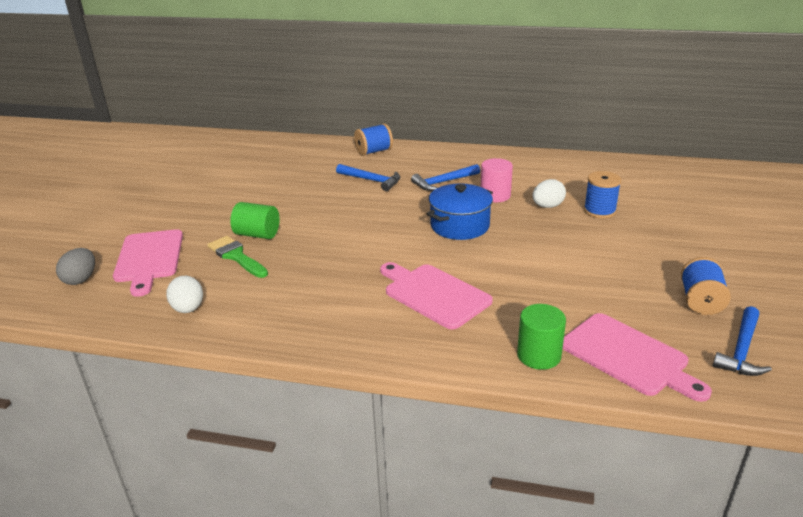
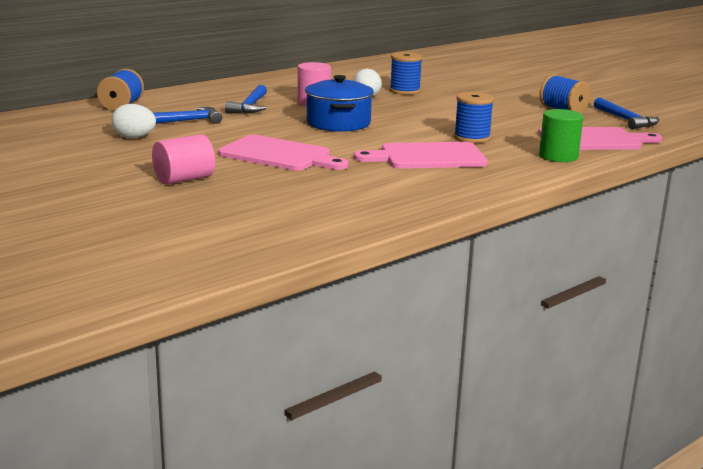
camera: 55 degrees left, 10 degrees down
grey egg [56,248,95,285] -> none
pink cutting board [113,229,183,297] -> pink cutting board moved to [218,135,348,171]
white egg [166,276,203,313] -> white egg moved to [111,104,156,138]
green brush [207,236,268,278] -> none
green cylinder [230,202,280,239] -> pink cylinder [152,134,215,185]
none -> blue spool [454,92,494,143]

